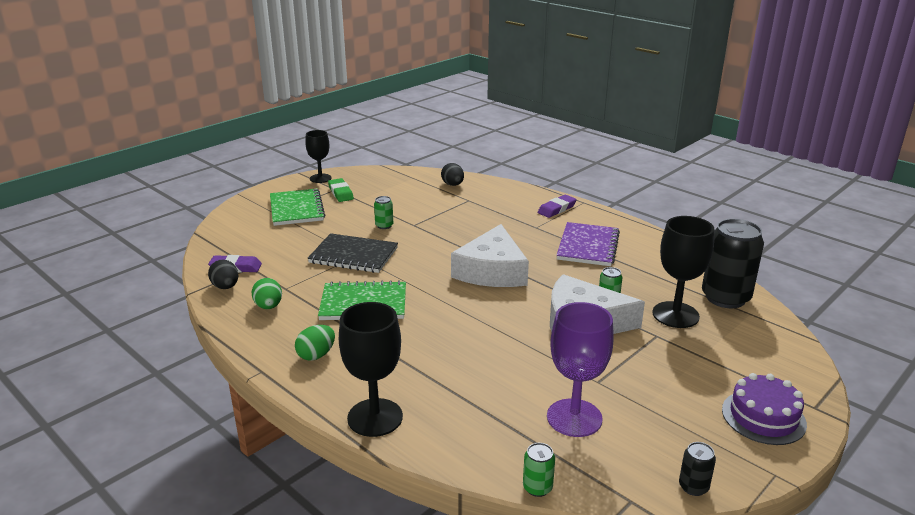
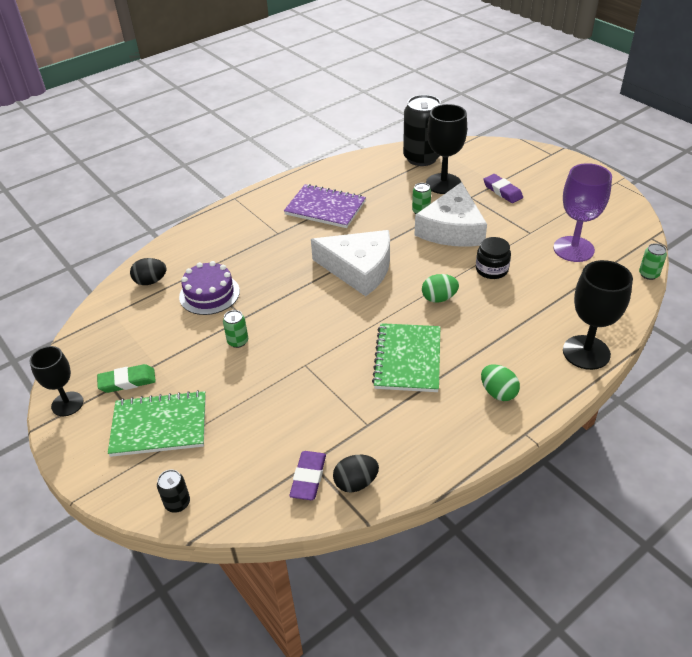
camera: 80 degrees left, 15 degrees up
green egg [252,278,282,309] -> green egg moved to [422,274,459,303]
black notebook [308,233,398,273] -> none
purple eraser [538,195,577,218] -> purple eraser moved to [483,174,523,203]
black can [679,442,716,496] -> black can moved to [157,470,190,512]
purple cake [722,373,807,445] -> purple cake moved to [179,261,240,315]
none -> black jar [476,237,511,279]

